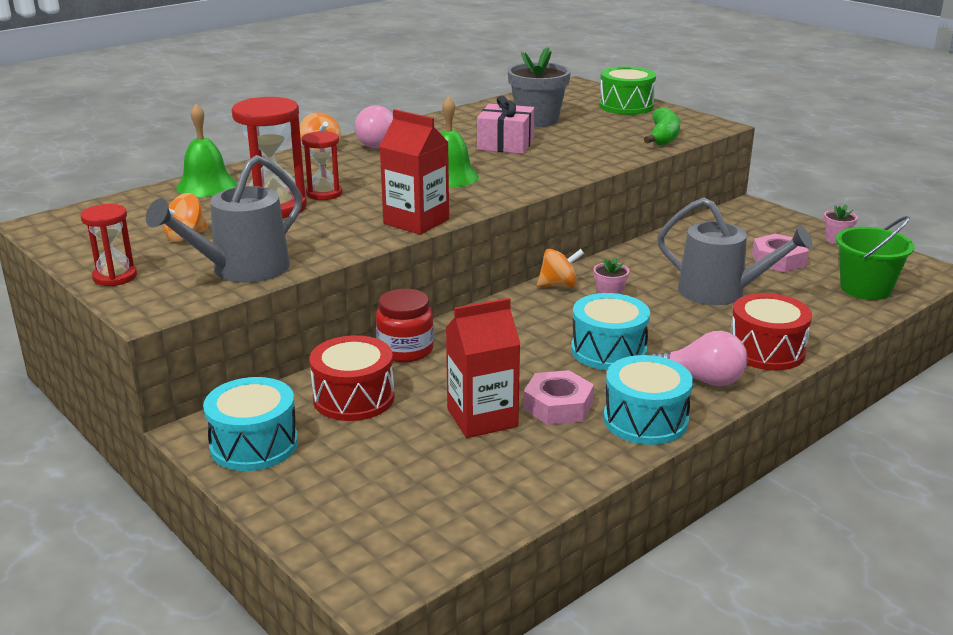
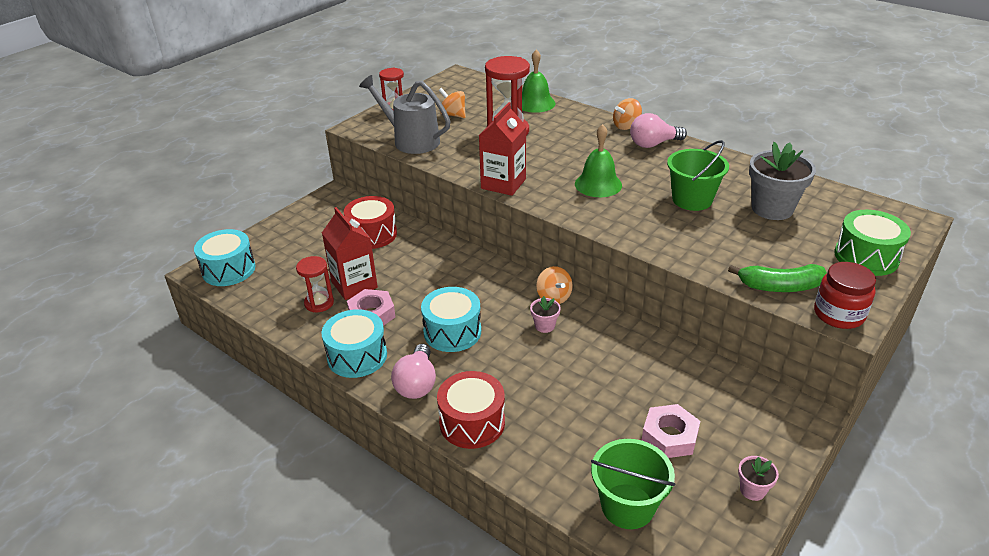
camera: 80 degrees right, 10 degrees up
turquoise drum [203,377,298,471] -> turquoise drum moved to [194,229,256,286]
red hourglass [302,131,342,200] -> red hourglass moved to [296,256,334,313]
red jar [376,289,434,362] -> red jar moved to [814,262,876,329]
pink gift [477,96,535,154] -> green bucket [667,140,729,211]
grey watering can [657,198,812,305] -> none

